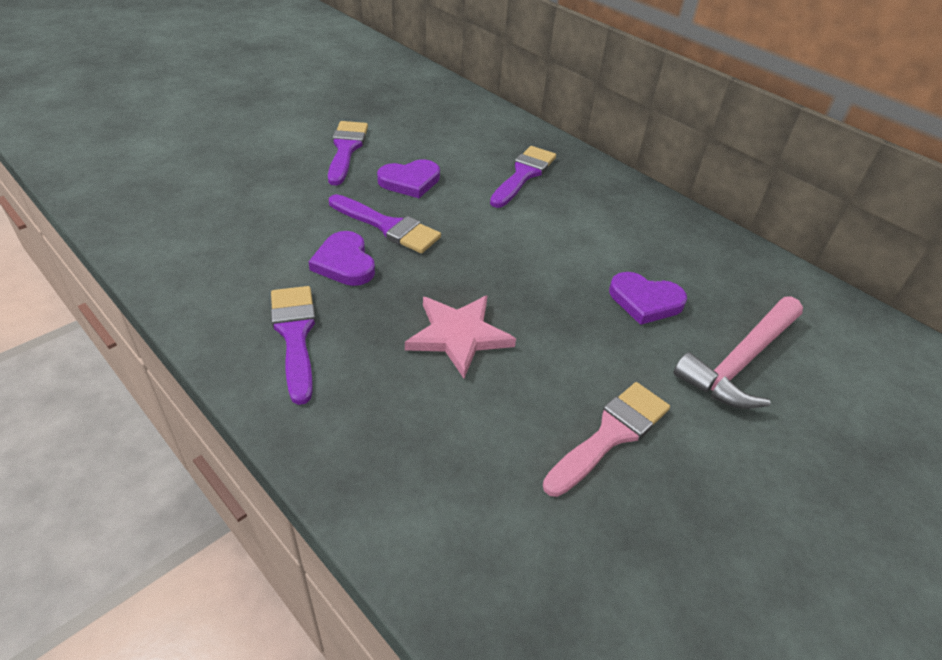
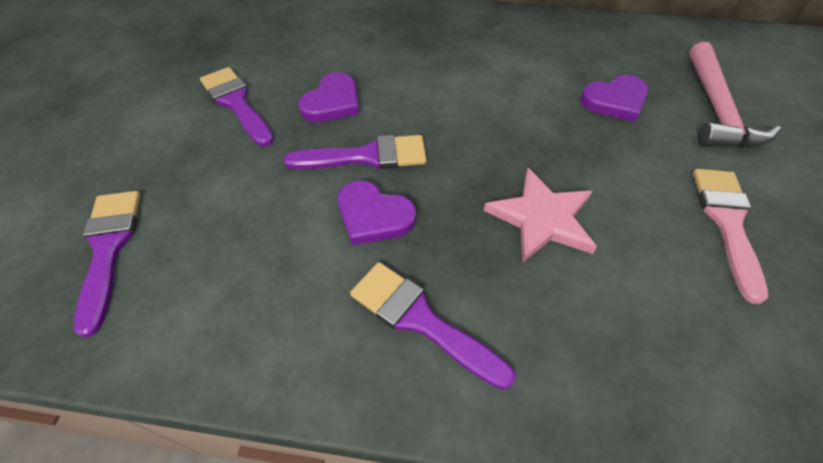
camera: 35 degrees left, 10 degrees up
purple brush [490,146,556,208] -> purple brush moved to [74,191,140,338]

